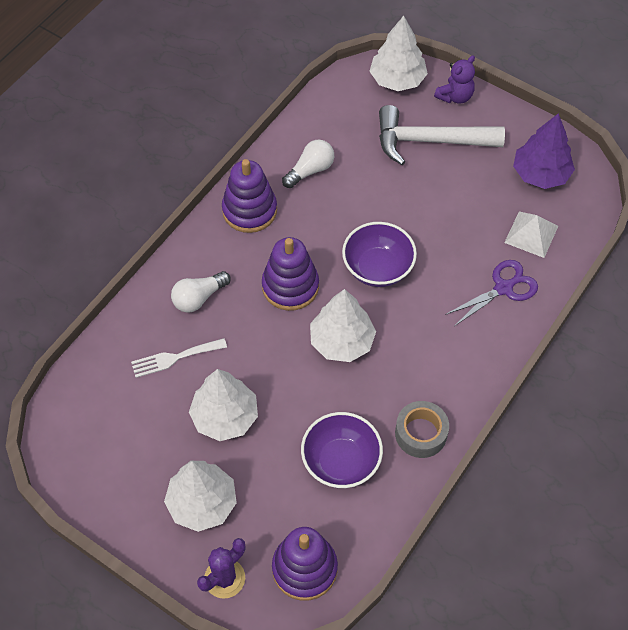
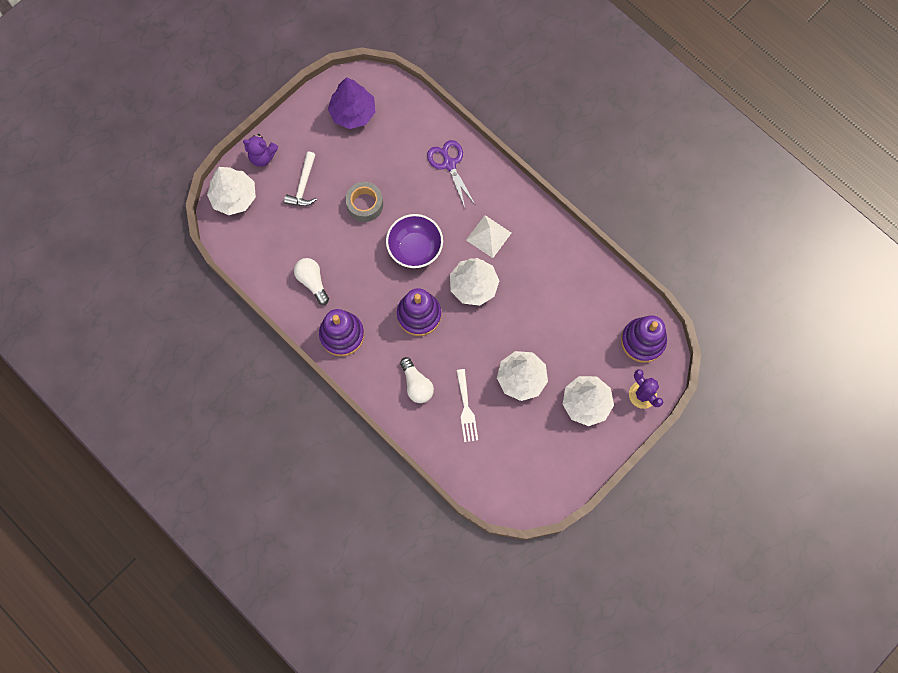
camera: 80 degrees left, 15 degrees up
purple bowl [301,412,383,488] -> none
white hammer [379,105,505,165] -> white hammer [284,151,317,206], size x0.57
grey tape [395,401,449,458] -> grey tape moved to [345,182,383,222]
purple teddy bear [434,55,475,104] -> purple teddy bear turned 135 degrees clockwise [243,134,278,167]
white pyramid [504,211,558,258] -> white pyramid moved to [466,215,511,258]

